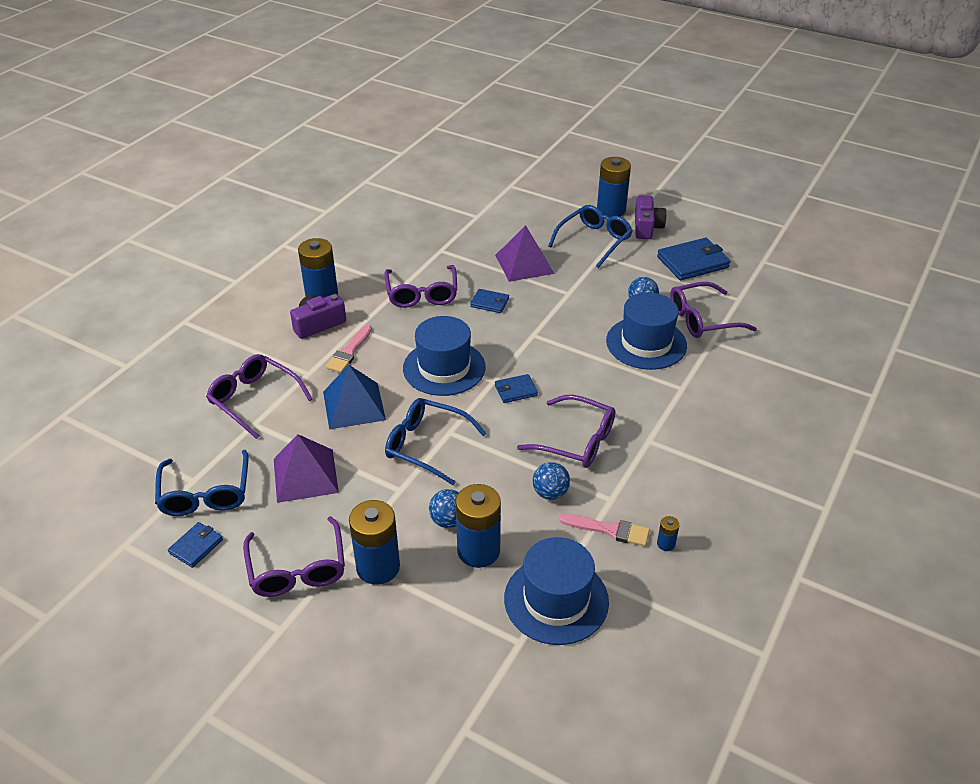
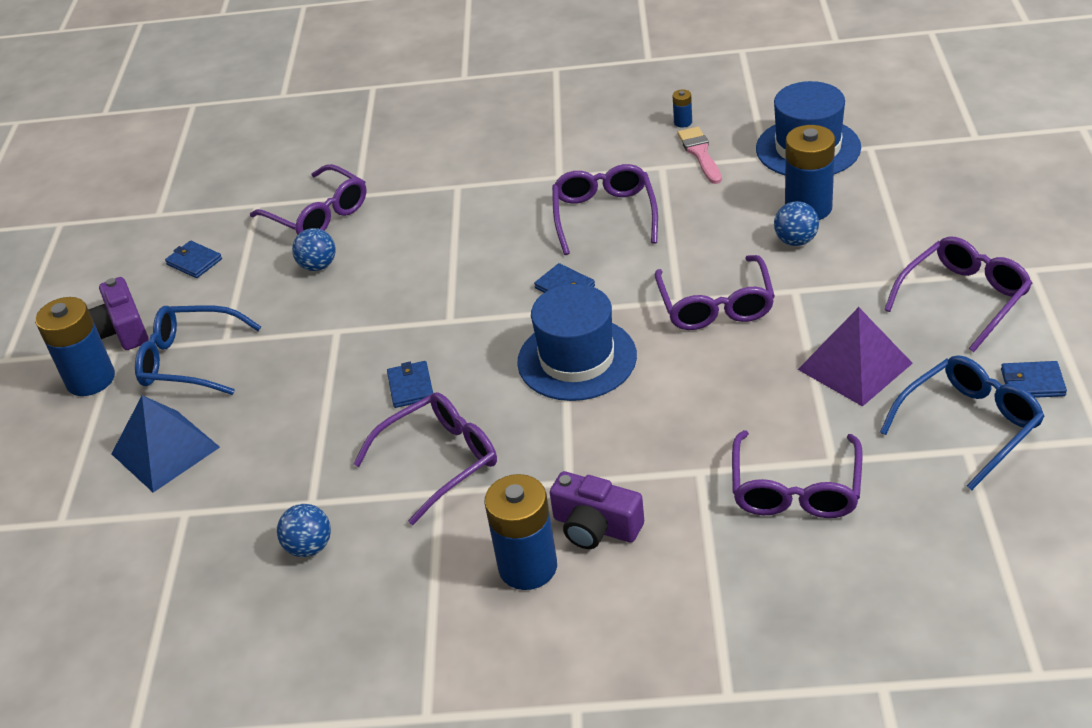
camera: 115 degrees left, 0 degrees up
blue pyramid [323,365,386,430] -> blue pyramid moved to [111,395,220,493]
pink brush [326,325,372,373] -> none
blue battery [349,500,400,585] -> none
blue glasses [385,398,487,485] -> purple glasses [654,255,775,330]
purple pyramid [495,225,554,282] -> none
blue ball [532,462,570,500] -> blue ball moved to [277,504,331,557]
blue hat [606,292,687,370] -> none
purple camera [635,195,666,239] -> purple camera turned 90 degrees counterclockwise [88,277,149,350]
blue wallet [657,238,731,280] -> blue wallet [165,241,222,278], size x0.54

